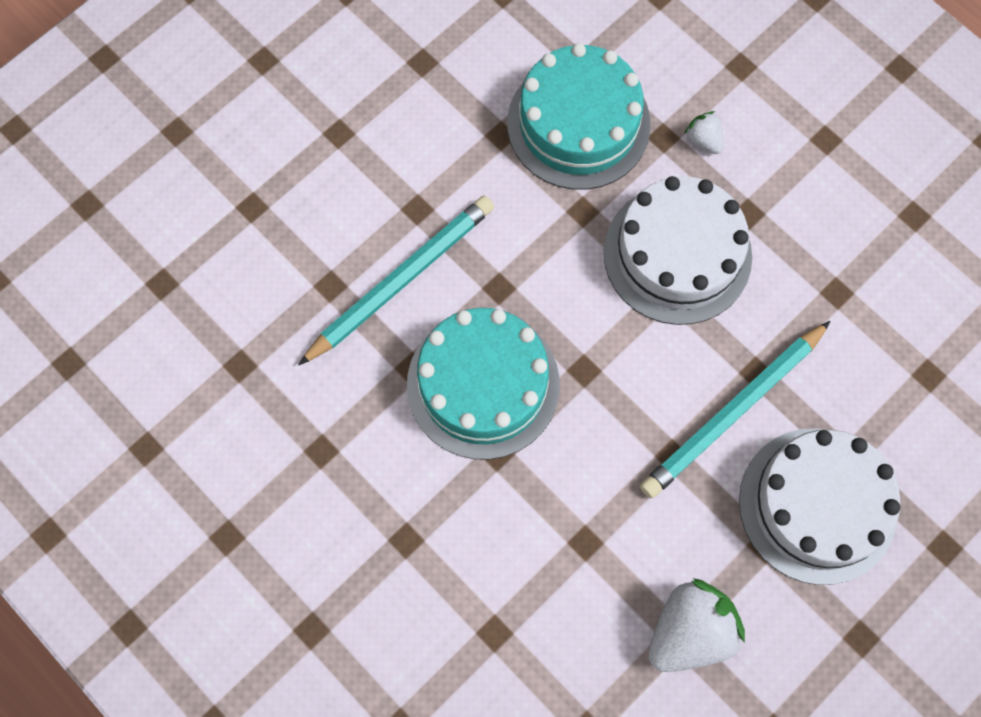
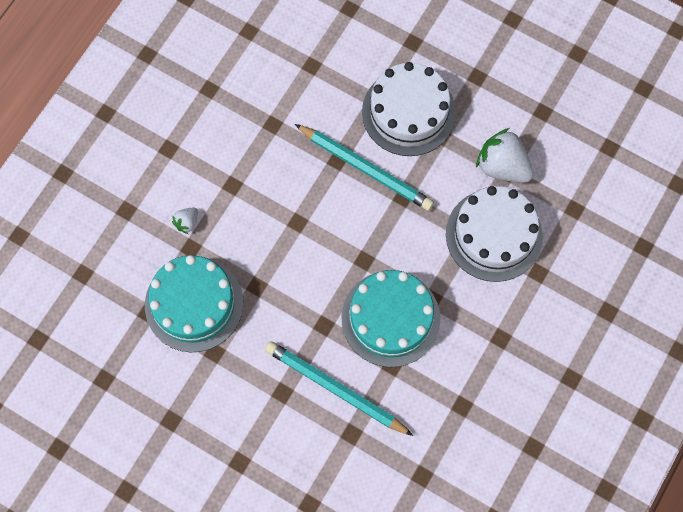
camera: 105 degrees left, 0 degrees up
white cake [604,176,752,325] -> white cake moved to [446,186,543,282]

